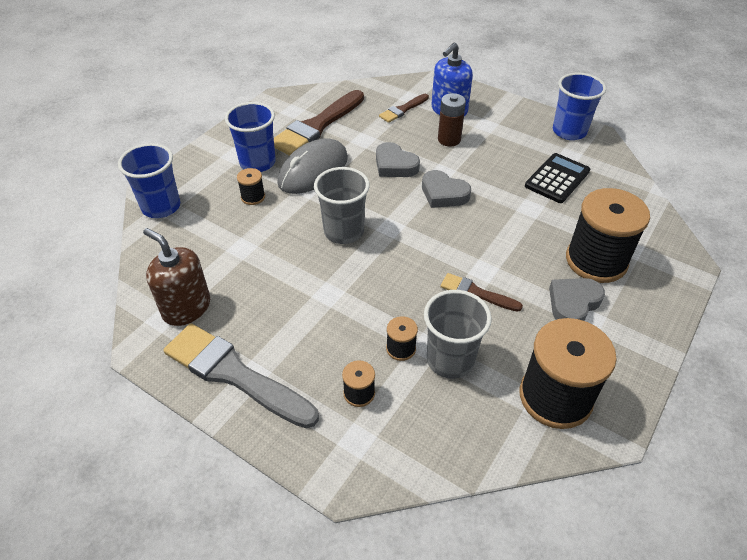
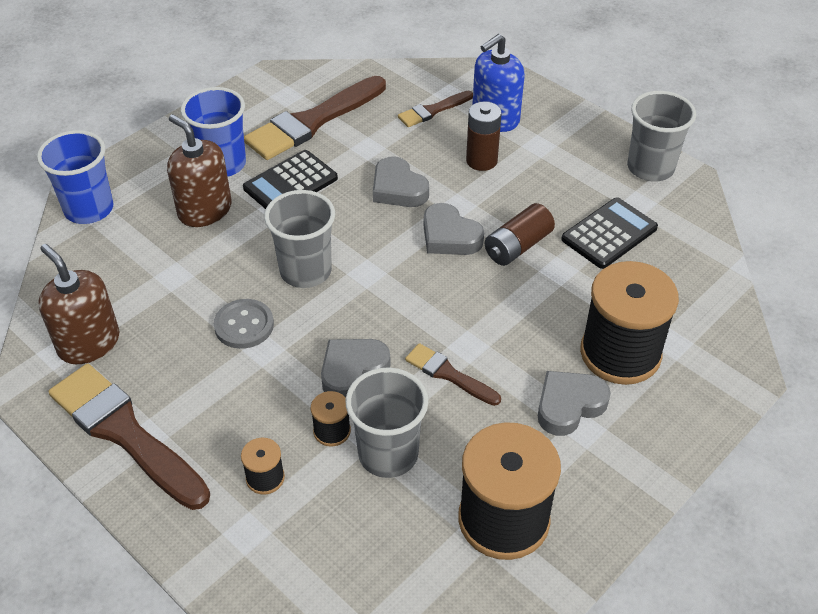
camera: 10 degrees right, 0 degrees up
grey brush [163,323,319,428] -> brown brush [49,364,210,510]
black spool [237,168,265,205] -> brown soap dispenser [167,114,232,227]
grey mouse [278,138,348,194] -> black calculator [243,150,338,209]
blue cup [553,73,606,140] -> grey cup [627,91,696,181]
none -> grey button [214,299,274,349]
none -> grey heart [321,339,391,397]
none -> brown battery [485,203,555,266]

